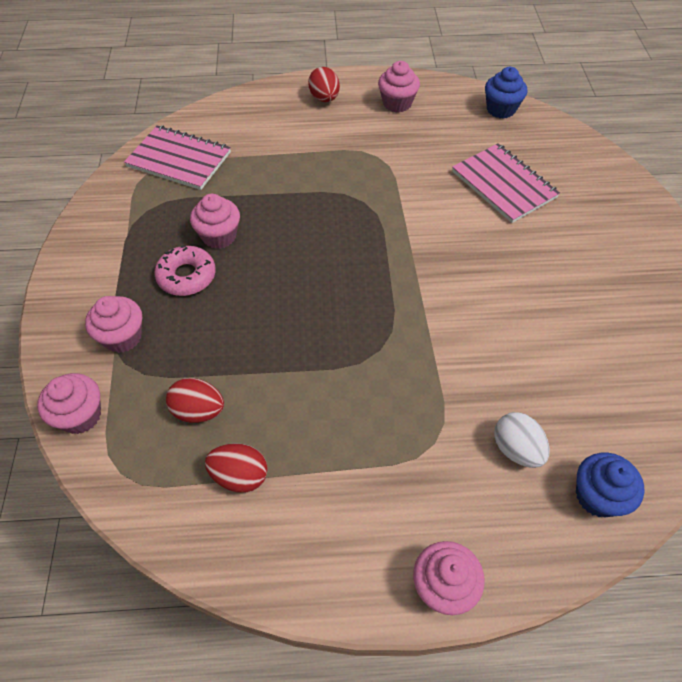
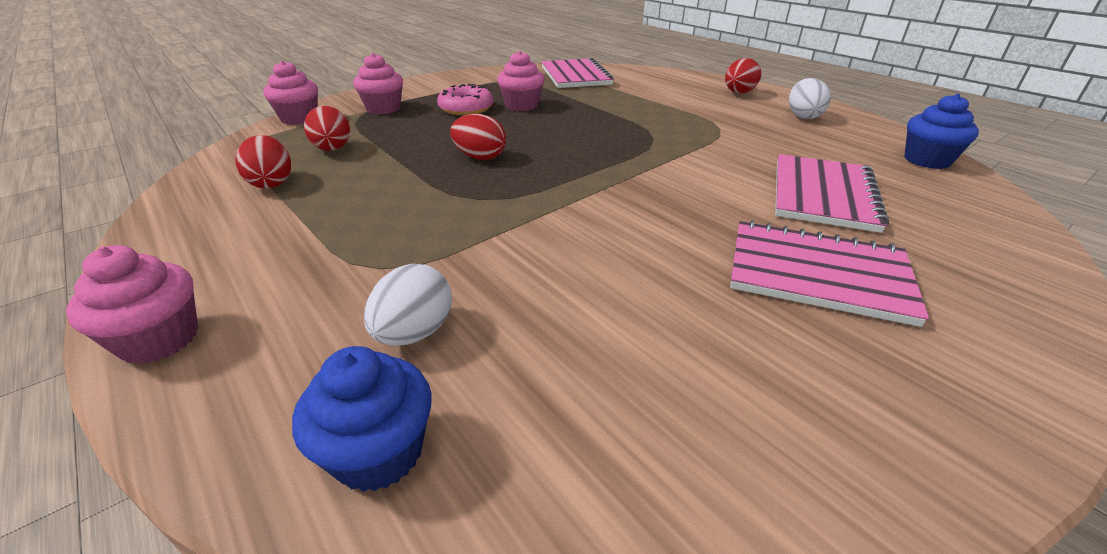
camera: 55 degrees right, 20 degrees down
pink cupcake [378,61,420,112] -> white egg [789,78,831,119]
none -> red egg [450,114,506,160]
none -> pink notebook [730,220,929,327]

